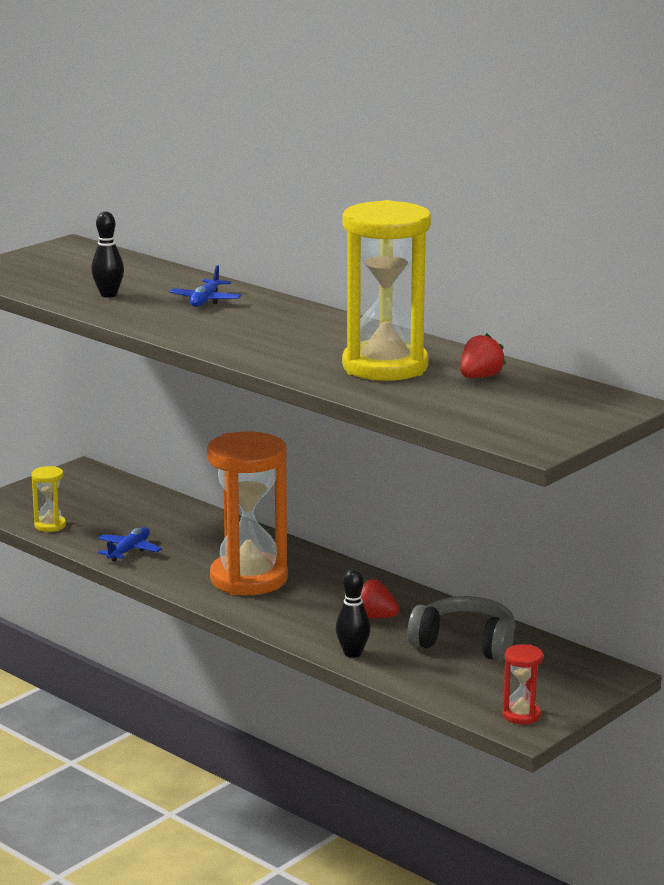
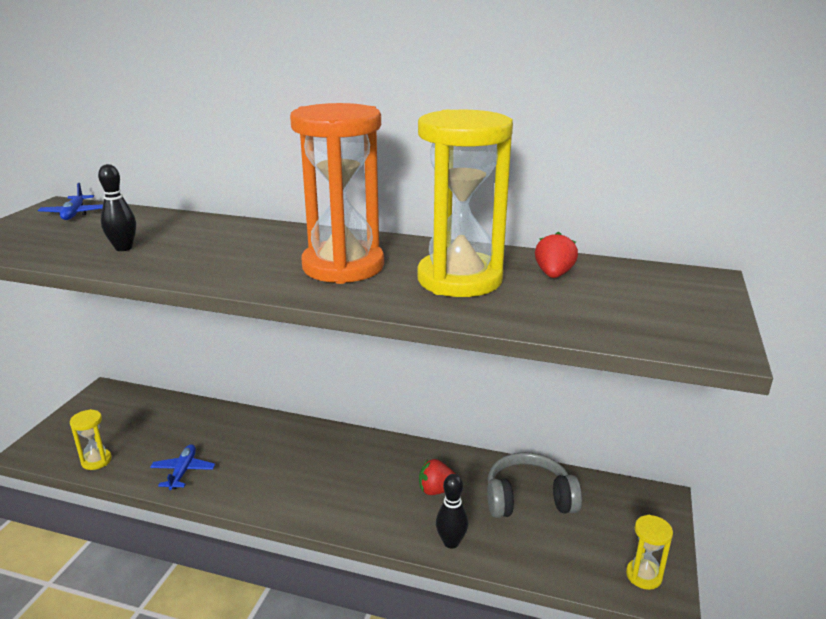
camera: 25 degrees left, 5 degrees up
blue plane [169,265,241,307] -> blue plane moved to [38,183,103,220]
orange hourglass [207,432,288,595] -> orange hourglass moved to [290,103,384,284]
red hourglass [503,644,543,724] -> yellow hourglass [626,515,673,590]

